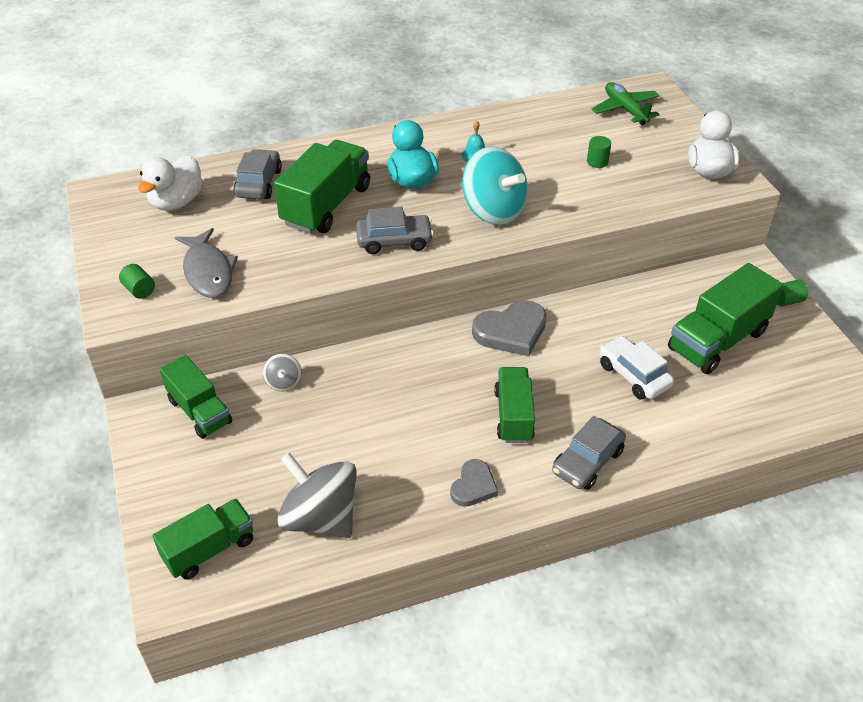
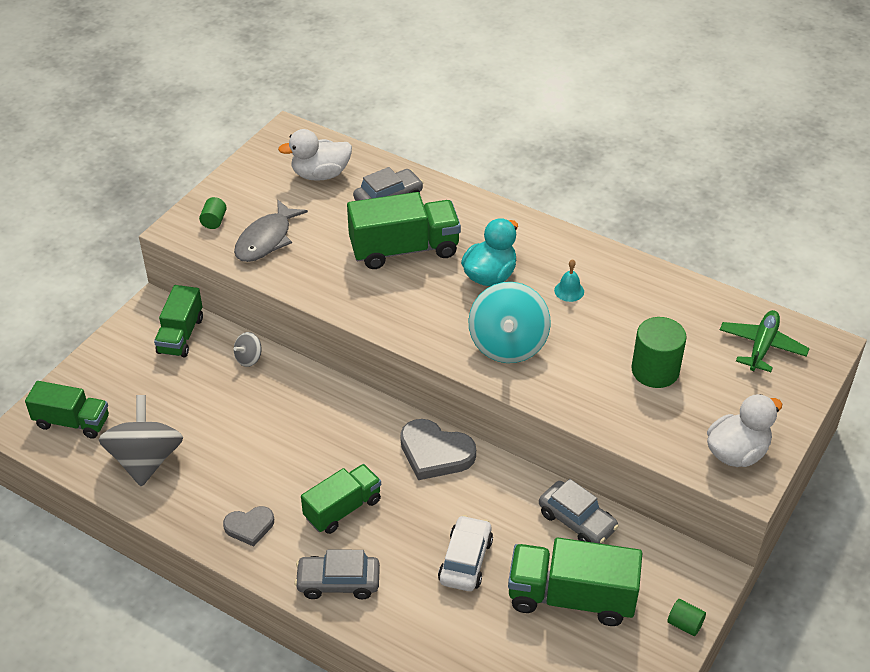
camera: 50 degrees right, 0 degrees up
grey car [356,207,434,254] -> grey car moved to [539,479,619,544]
green cylinder [587,136,611,168] -> green cylinder [631,317,687,388], size x1.98

